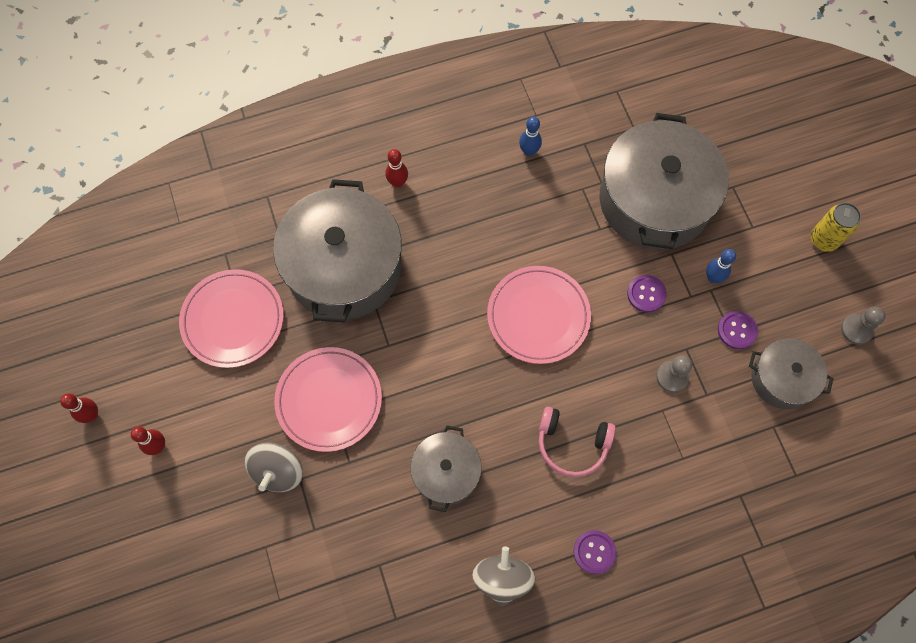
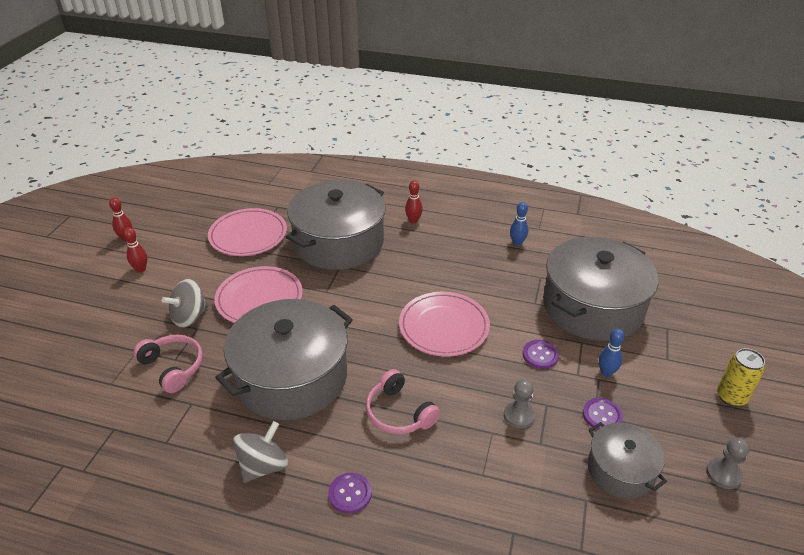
camera: 35 degrees right, 30 degrees down
grey pot [410,425,482,512] -> grey pot [215,299,353,420], size x1.90
none -> pink headphones [133,335,203,393]

